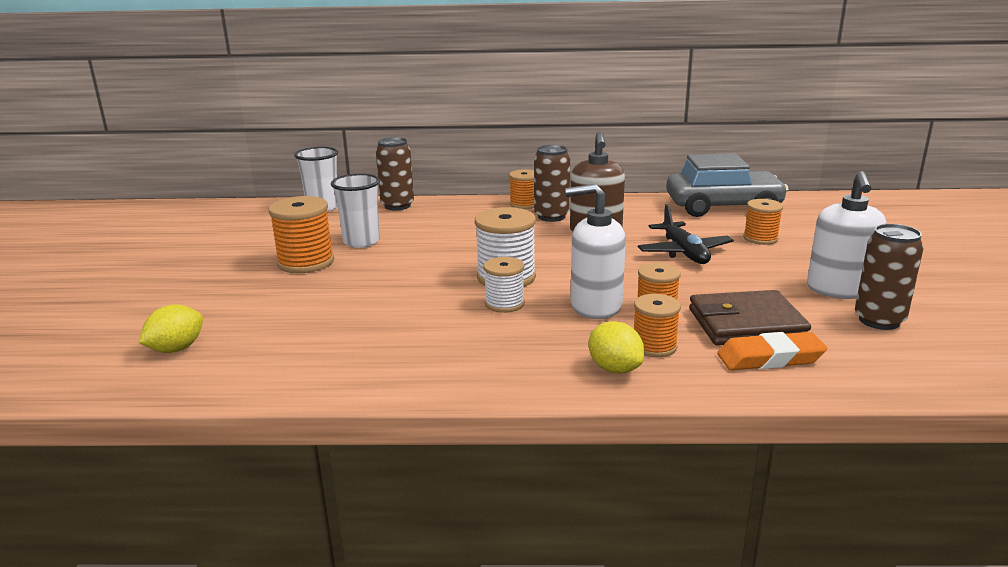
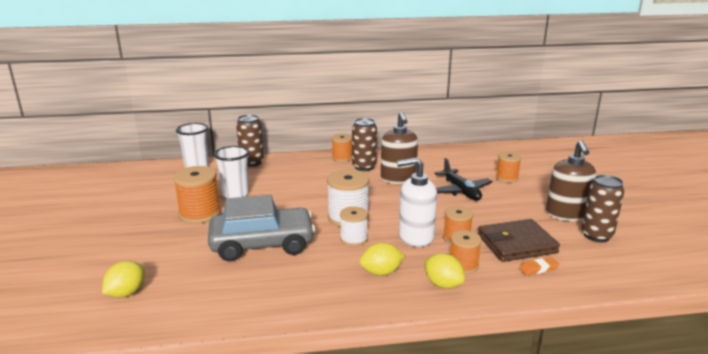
camera: 10 degrees left, 0 degrees up
grey car [666,153,789,217] -> grey car moved to [208,195,315,262]
orange eraser [717,332,827,370] -> orange eraser [519,257,559,275], size x0.58
white soap dispenser [807,171,887,299] -> brown soap dispenser [546,140,596,221]
none -> yellow lemon [359,242,405,276]

